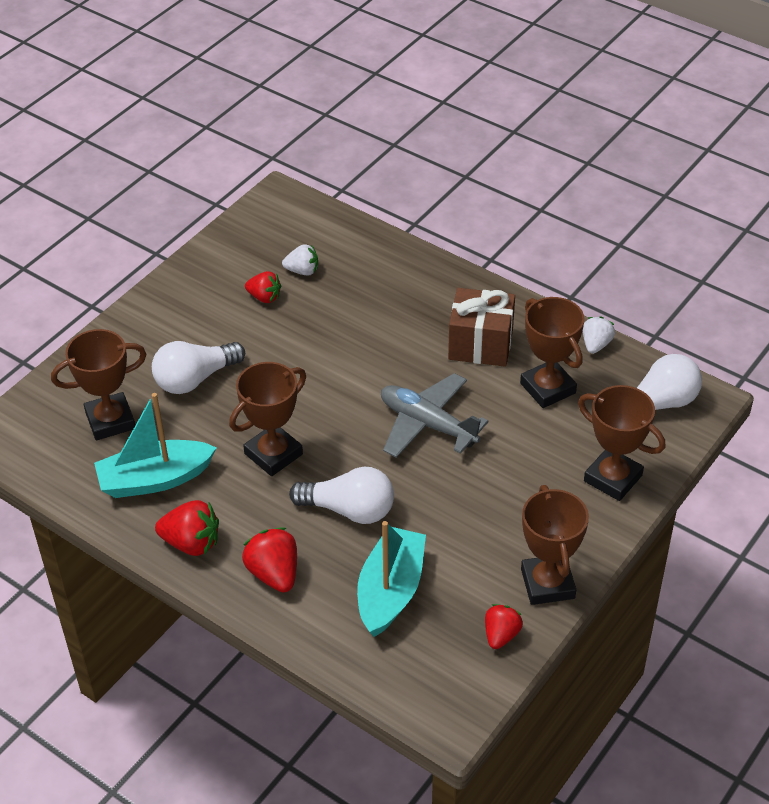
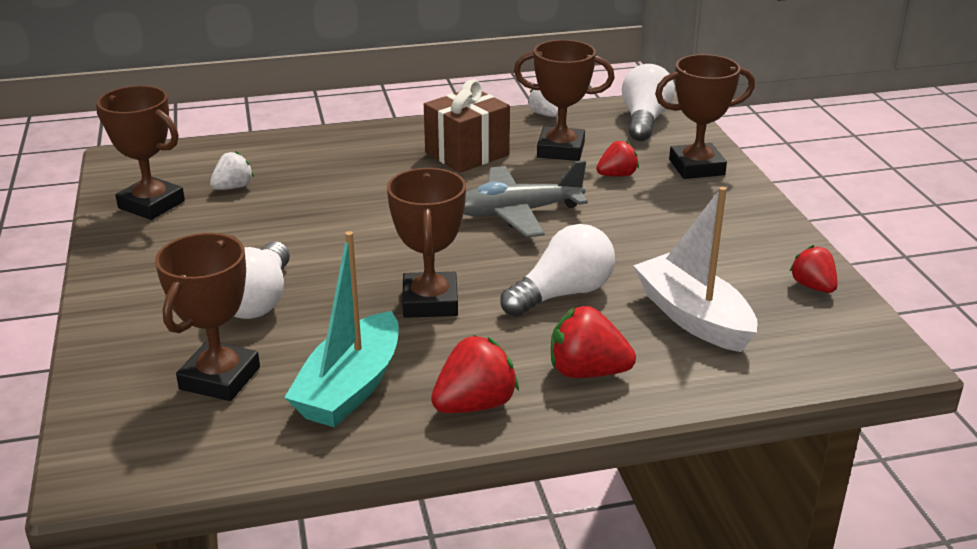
camera: 50 degrees left, 15 degrees down
red strawberry [245,271,281,303] -> red strawberry moved to [596,141,639,177]
turquoise boat [357,521,426,637] -> white boat [633,187,757,352]
brown trophy [521,485,589,605] -> brown trophy moved to [96,86,185,220]

